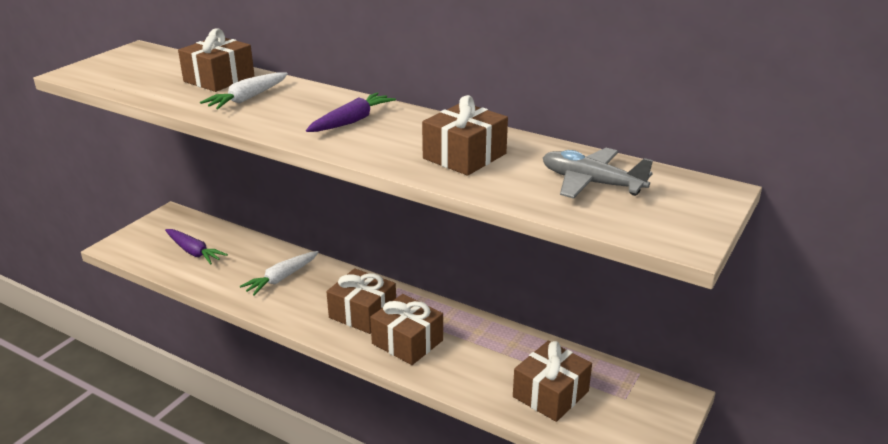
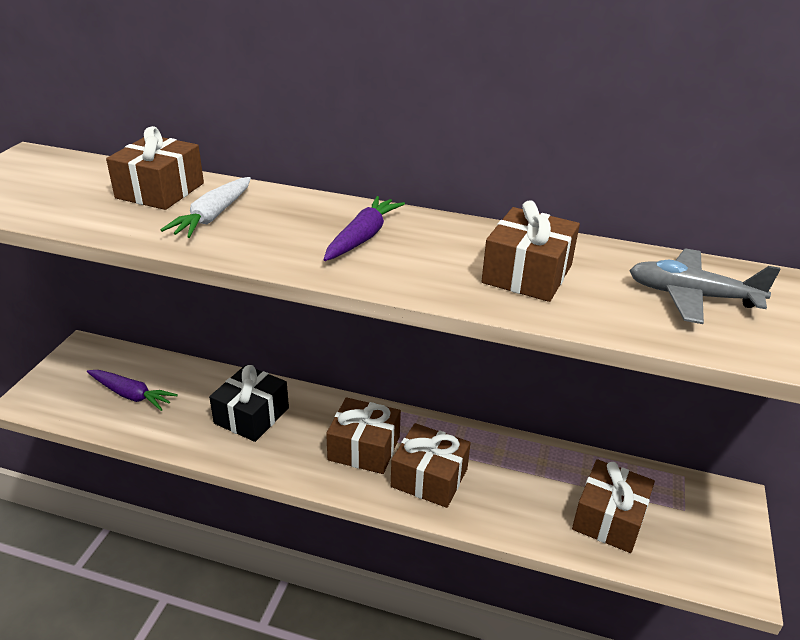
camera: 15 degrees left, 5 degrees up
white carrot [240,251,319,296] -> black gift [209,365,289,442]

